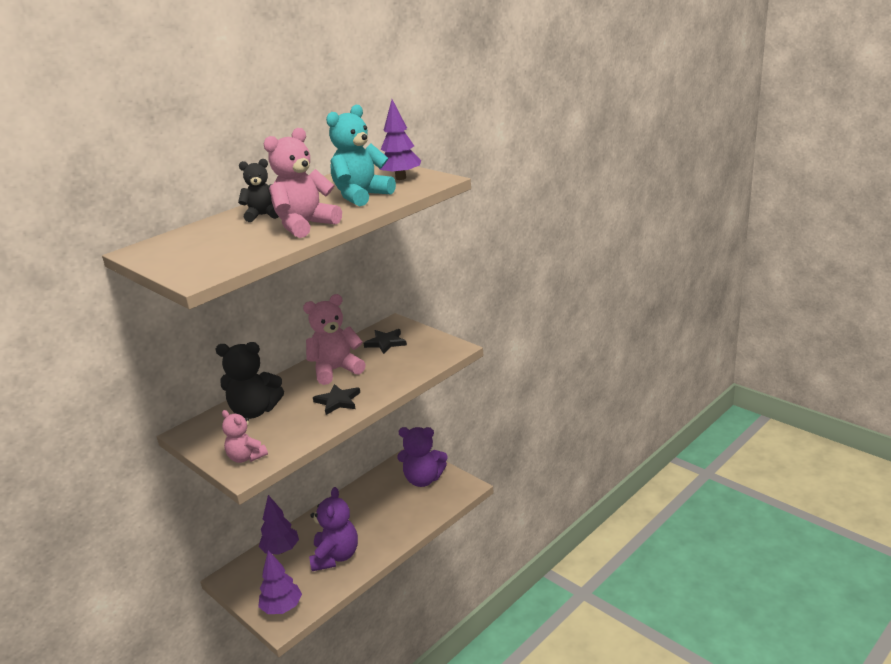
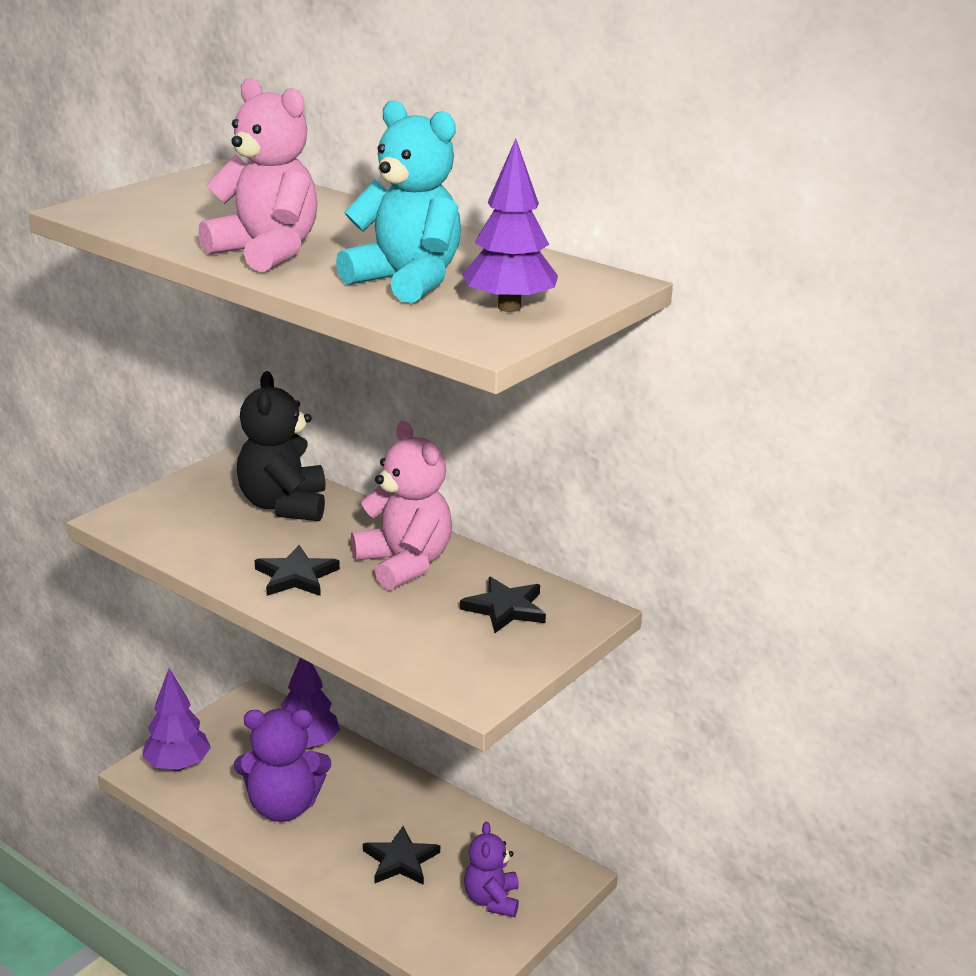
camera: 80 degrees right, 0 degrees up
pink teddy bear [222,410,268,463] -> none
black teddy bear [238,159,279,222] -> none
purple teddy bear [397,427,447,487] -> purple teddy bear [464,822,519,917], size x0.62
none -> black star [363,826,440,885]

